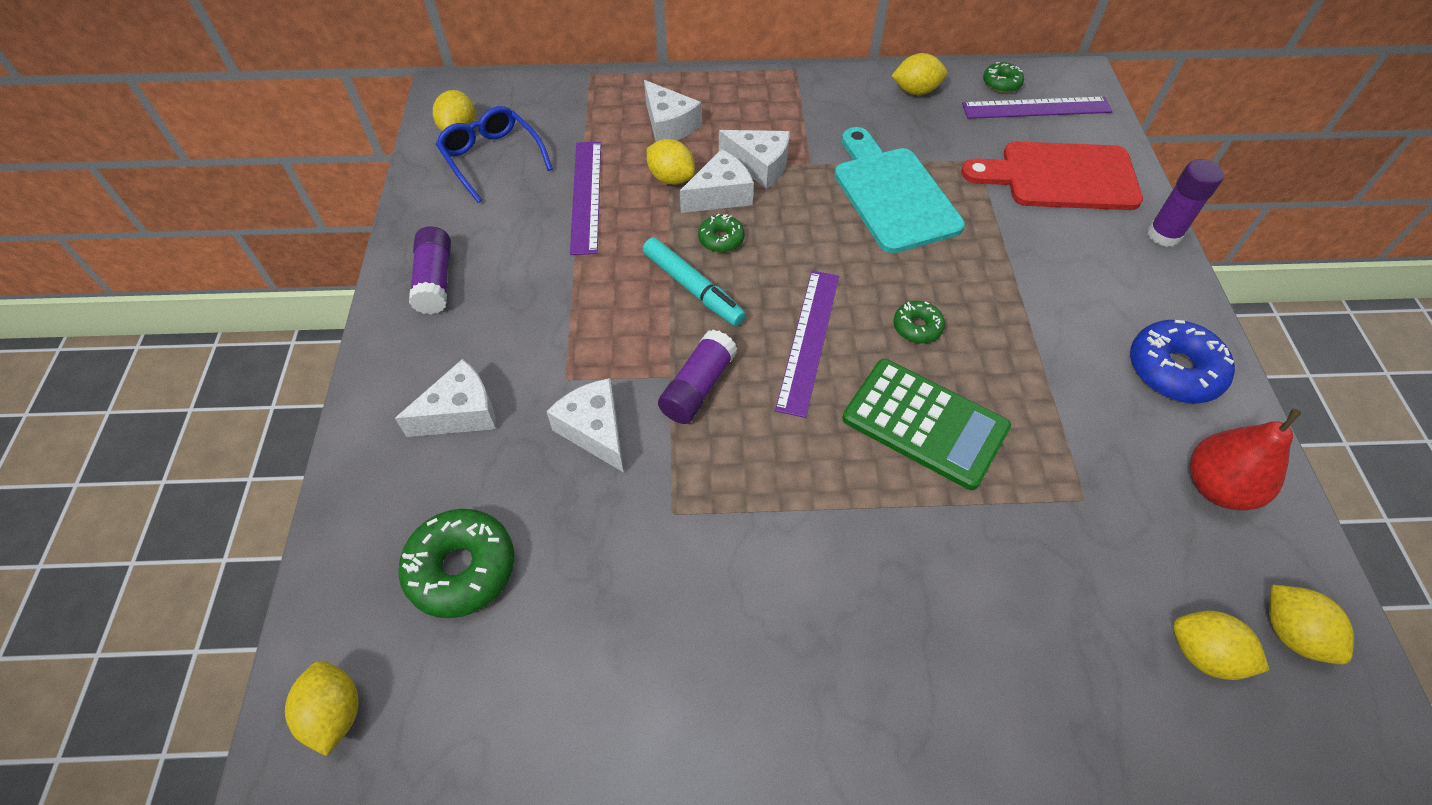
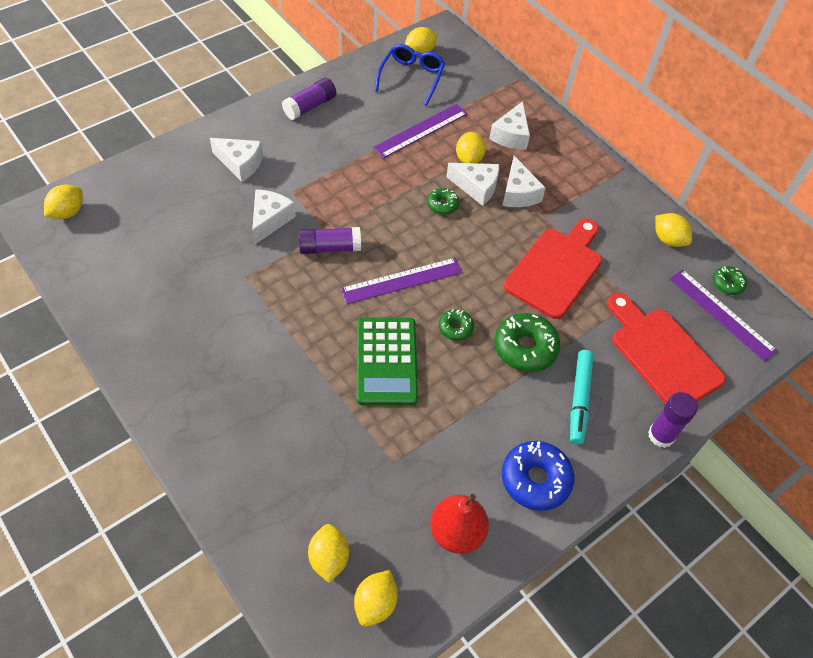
camera: 50 degrees right, 0 degrees up
green donut [398,509,514,618] -> green donut moved to [494,313,560,372]
turquoise marker [643,237,746,326] -> turquoise marker moved to [570,350,594,445]
turquoise cutting board [834,127,965,253] -> red cutting board [504,218,602,319]

